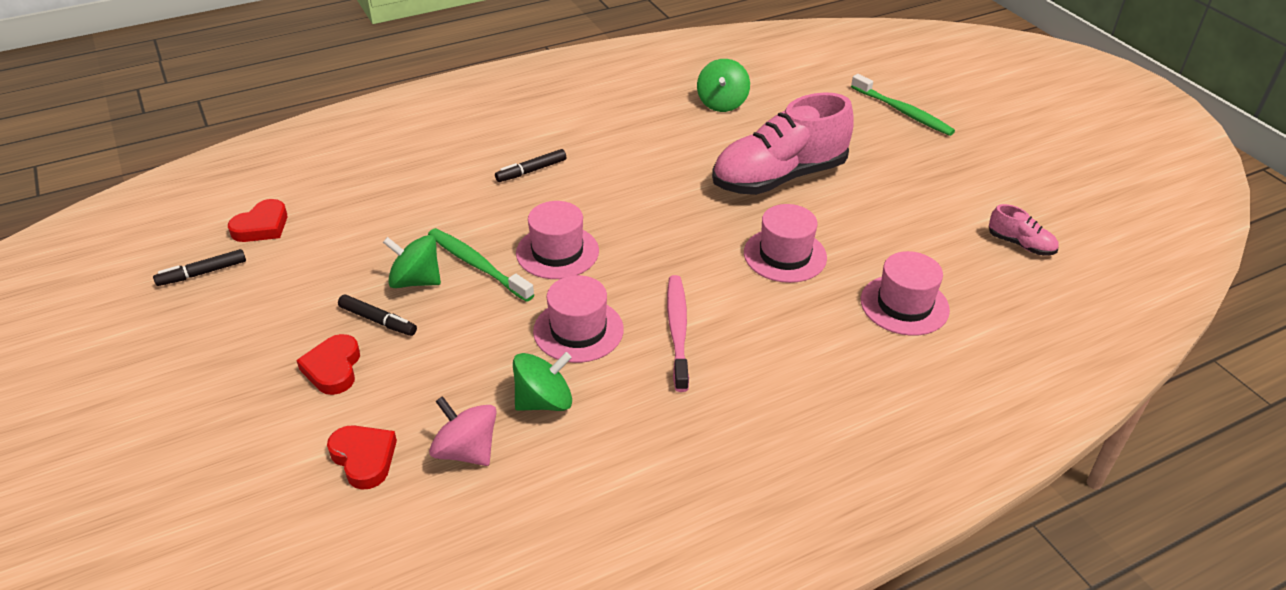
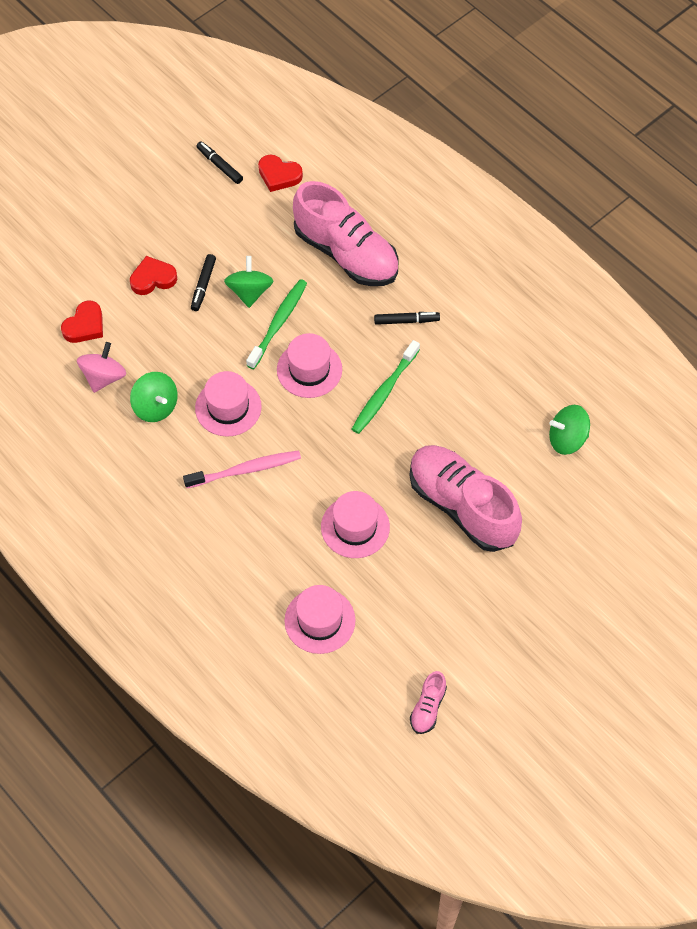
camera: 75 degrees right, 20 degrees up
black marker [495,149,566,182] -> black marker turned 135 degrees clockwise [374,312,440,325]
green toothbrush [851,74,955,136] -> green toothbrush moved to [352,340,420,434]
none -> pink shoe [293,181,399,286]

